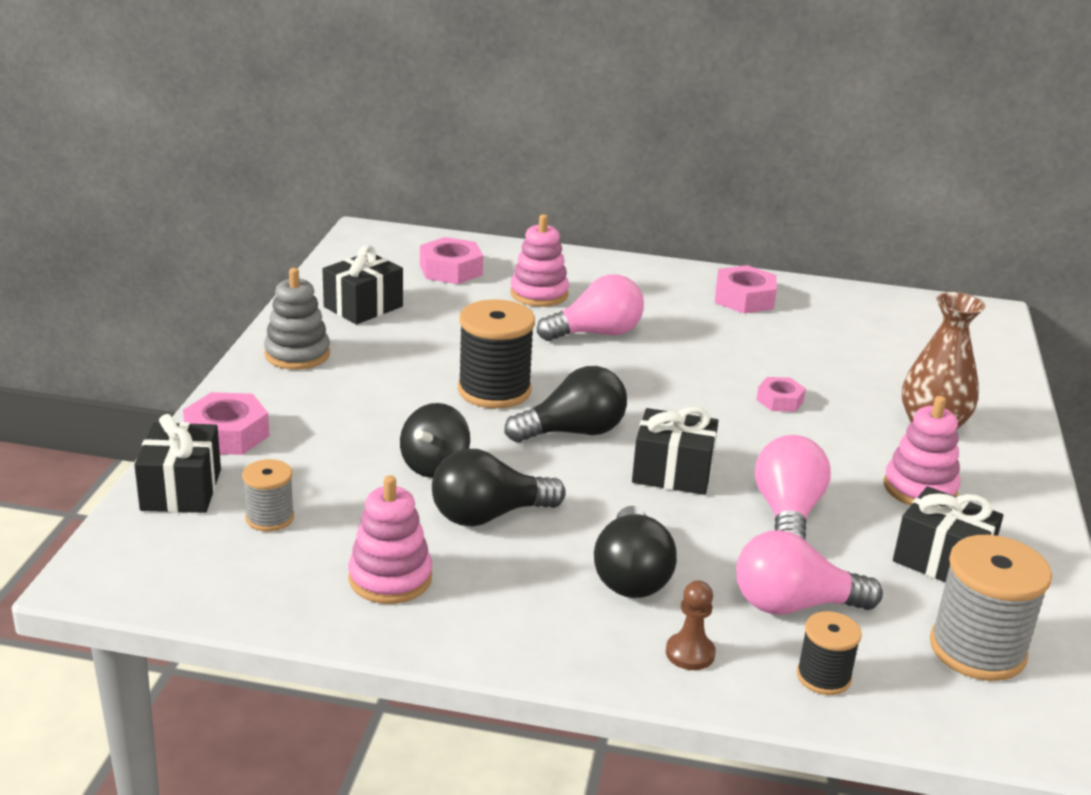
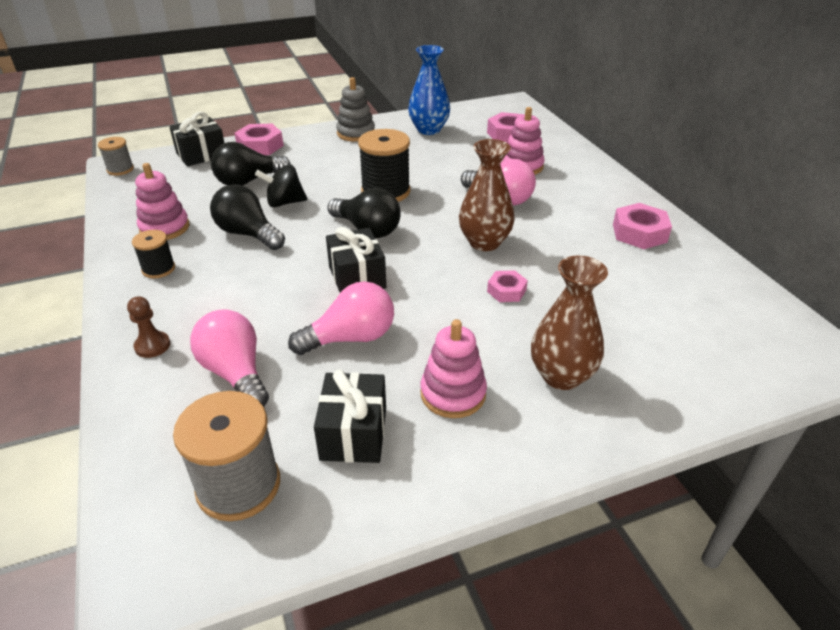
camera: 60 degrees right, 10 degrees up
grey spool [242,459,294,531] -> grey spool moved to [98,137,134,176]
black gift [323,245,403,324] -> blue vase [408,45,450,135]
black light bulb [594,506,677,598] -> black light bulb moved to [211,142,291,186]
black spool [797,611,862,695] -> black spool moved to [132,230,175,278]
none -> brown vase [459,139,515,251]

